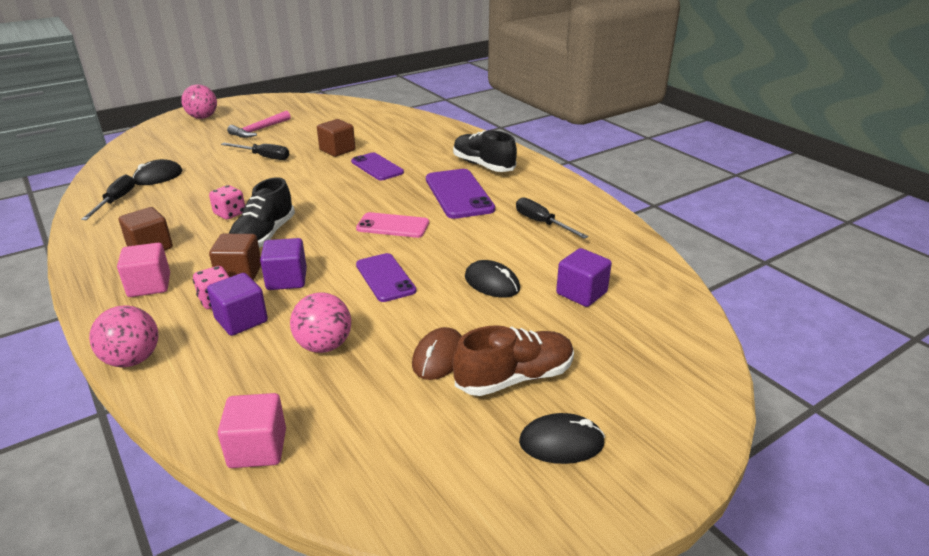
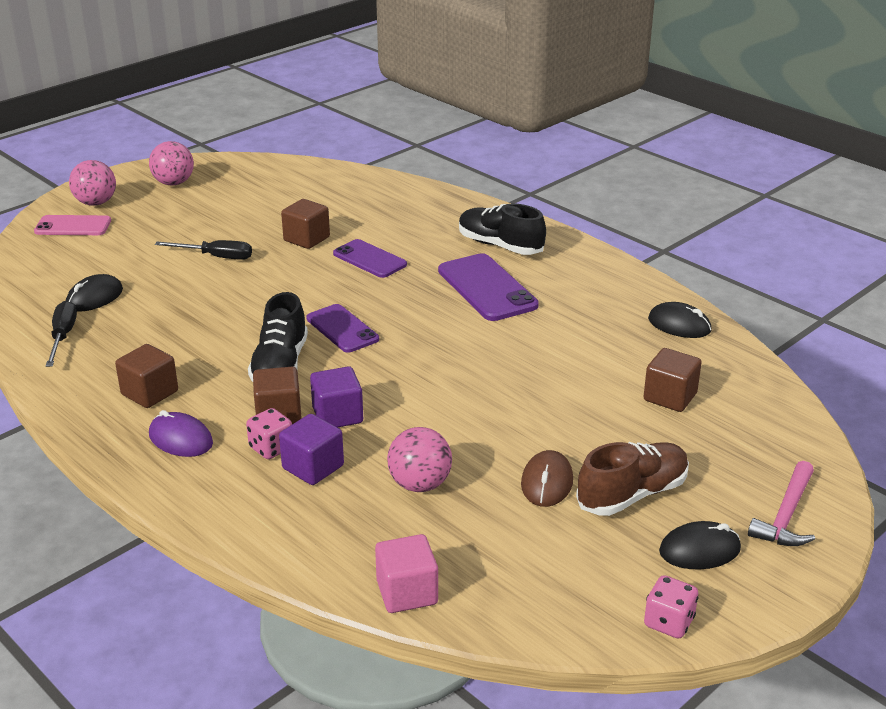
camera: 10 degrees left, 0 degrees up
pink ball [89,305,159,368] -> pink ball moved to [149,141,194,186]
pink cube [117,243,170,297] -> purple mouse [149,410,213,457]
pink dice [209,185,245,220] -> pink dice moved to [644,575,699,639]
pink hammer [227,111,291,138] -> pink hammer moved to [748,461,815,546]
pink phone [356,212,429,238] -> pink phone moved to [34,215,111,235]
purple phone [356,253,417,302] -> purple phone moved to [306,304,379,353]
black mouse [465,260,520,298] -> black mouse moved to [648,302,712,338]
black screwdriver [516,197,588,239] -> none
purple cube [556,248,612,307] -> brown cube [644,348,702,412]

